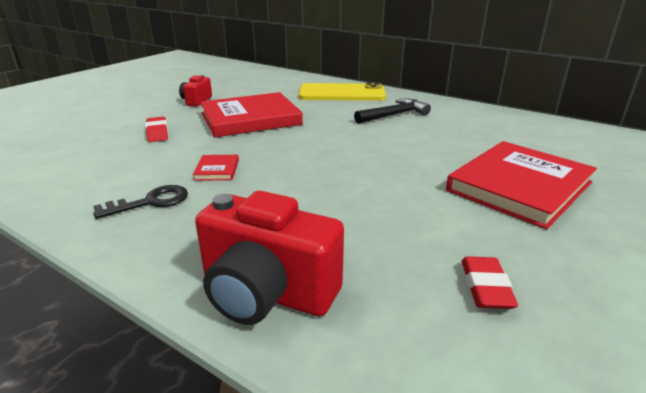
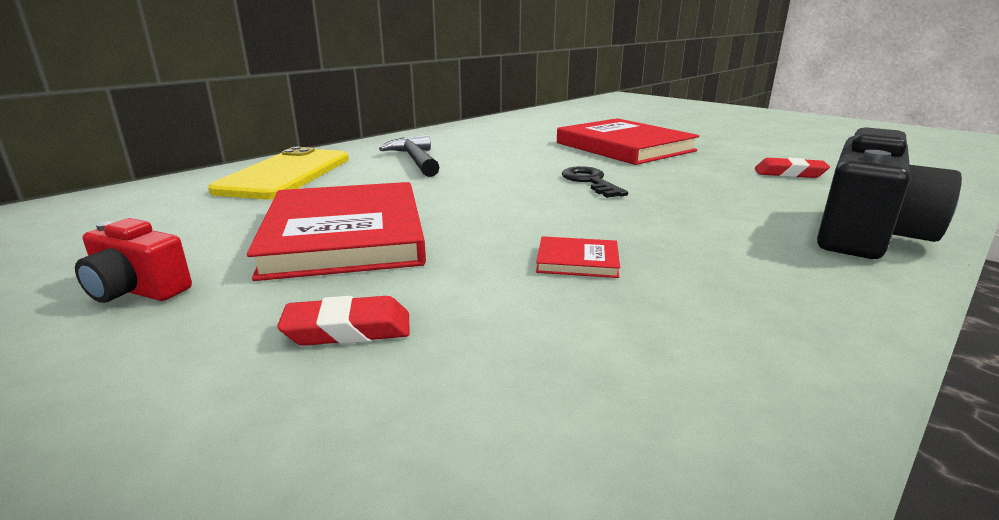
camera: 80 degrees left, 5 degrees down
black key [93,185,188,219] -> black key moved to [562,166,628,198]
red camera [195,191,344,325] -> black camera [817,127,962,259]

